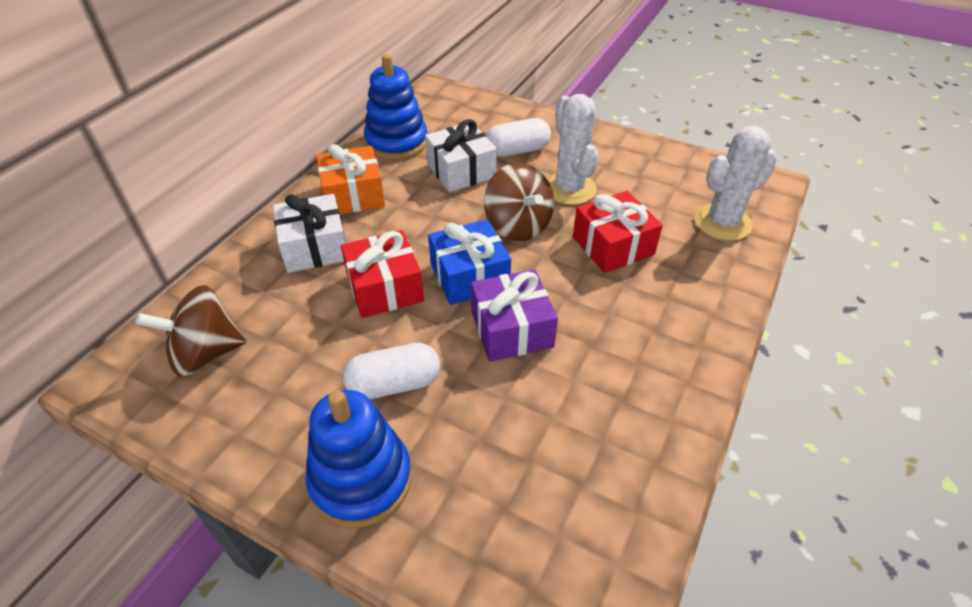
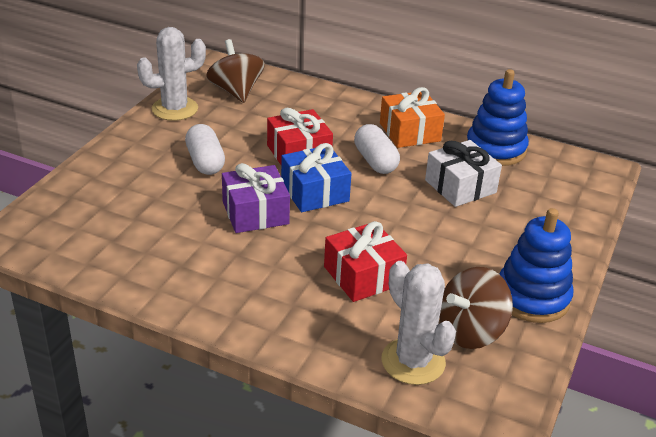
camera: 85 degrees right, 10 degrees down
white gift [273,194,346,273] -> none
blue stacking toy [306,390,412,528] -> blue stacking toy moved to [499,208,573,323]
brown spinning top [484,163,554,241] -> brown spinning top moved to [439,267,513,349]
white capsule [486,118,551,157] -> white capsule moved to [354,124,400,174]
white cactus [547,94,599,205] -> white cactus moved to [137,27,206,121]

